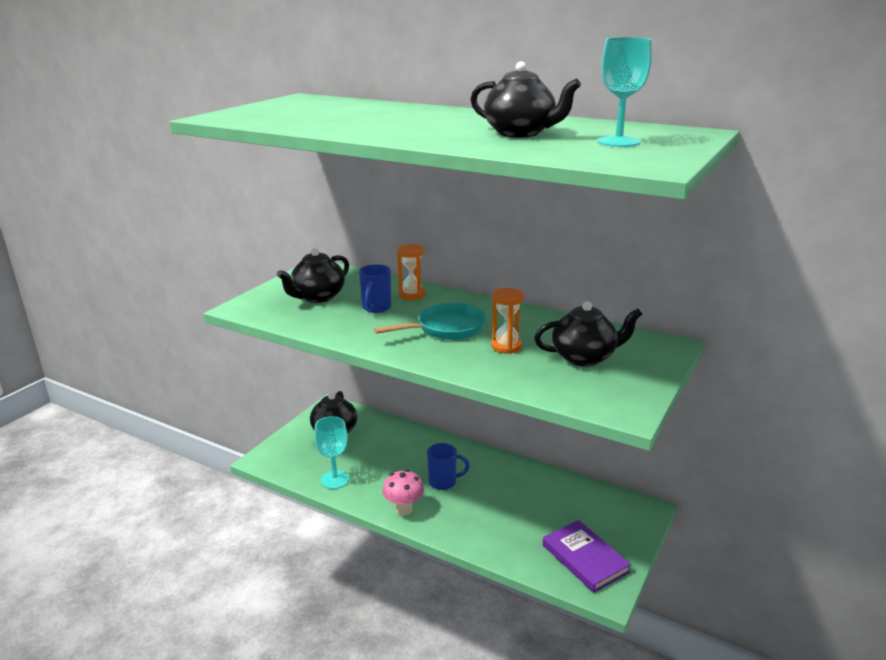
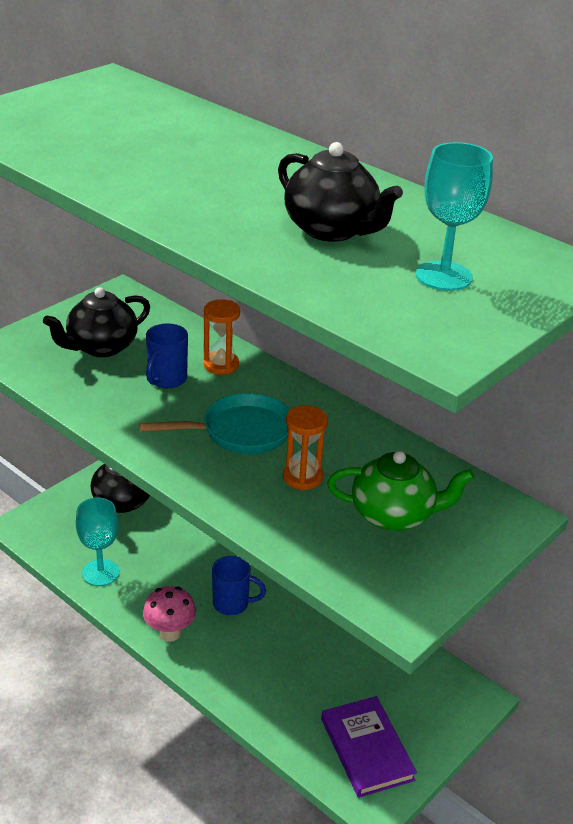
camera: 10 degrees right, 10 degrees up
black teapot [534,301,642,367] -> green teapot [327,451,474,531]

